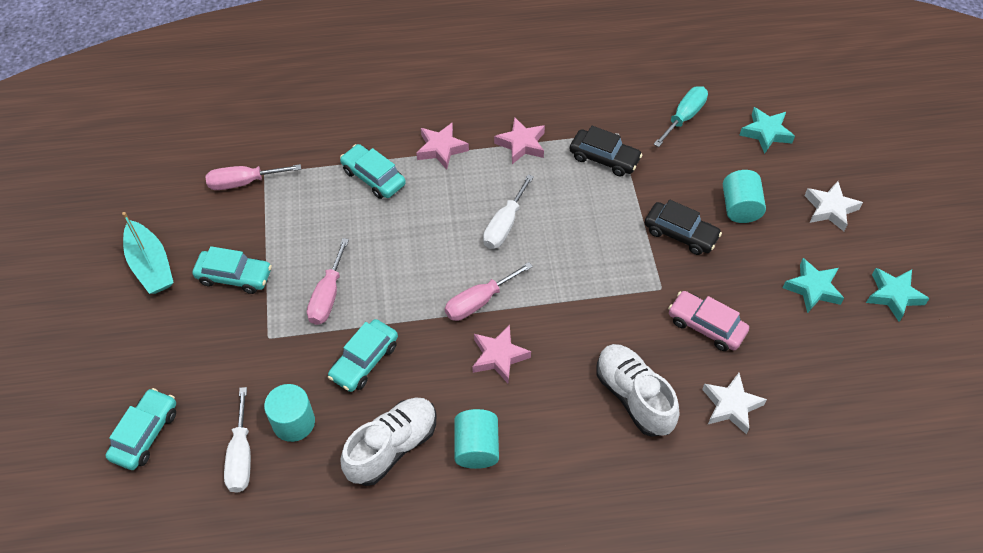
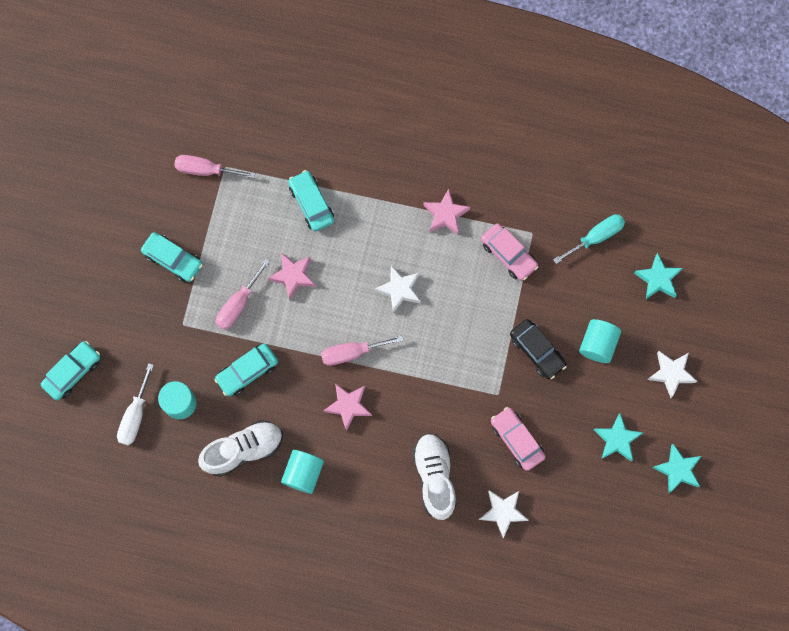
camera: 20 degrees right, 20 degrees up
turquoise boat [122,212,174,294] -> none
pink star [416,123,469,170] -> pink star moved to [268,253,316,300]
white screwdriver [483,174,534,249] -> white star [375,265,421,313]
black car [570,126,643,176] -> pink car [481,223,538,281]

